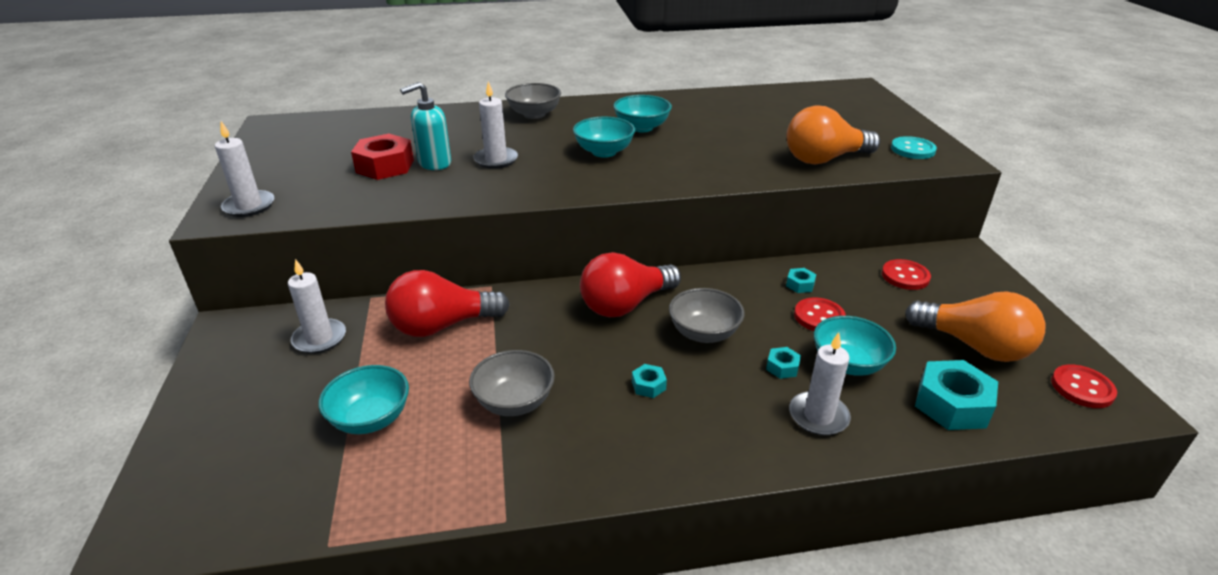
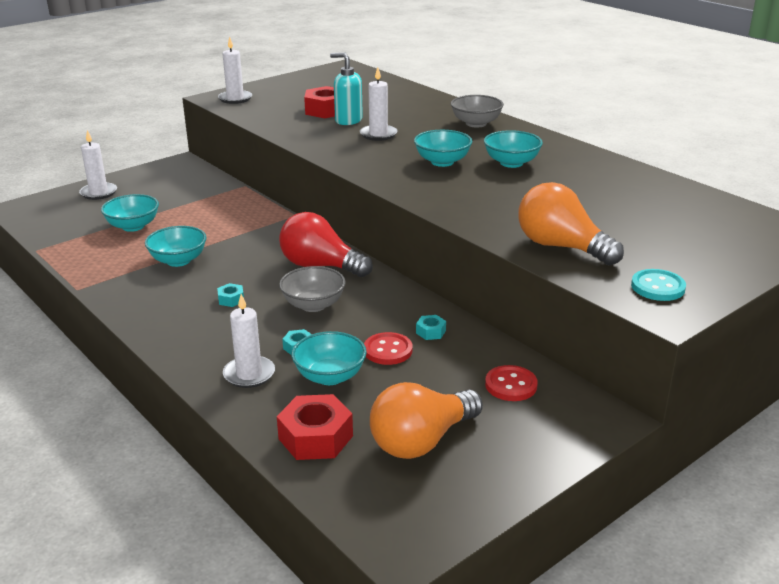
camera: 60 degrees right, 5 degrees down
white candle [288,259,346,354] -> white candle moved to [79,130,117,200]
red light bulb [385,270,510,337] -> none
grey bowl [469,350,555,416] -> turquoise bowl [145,226,206,267]
orange light bulb [905,291,1046,362] -> orange light bulb turned 45 degrees clockwise [370,382,483,459]
turquoise nut [915,360,998,430] -> red nut [277,394,353,460]
red button [1051,364,1117,408] -> none

